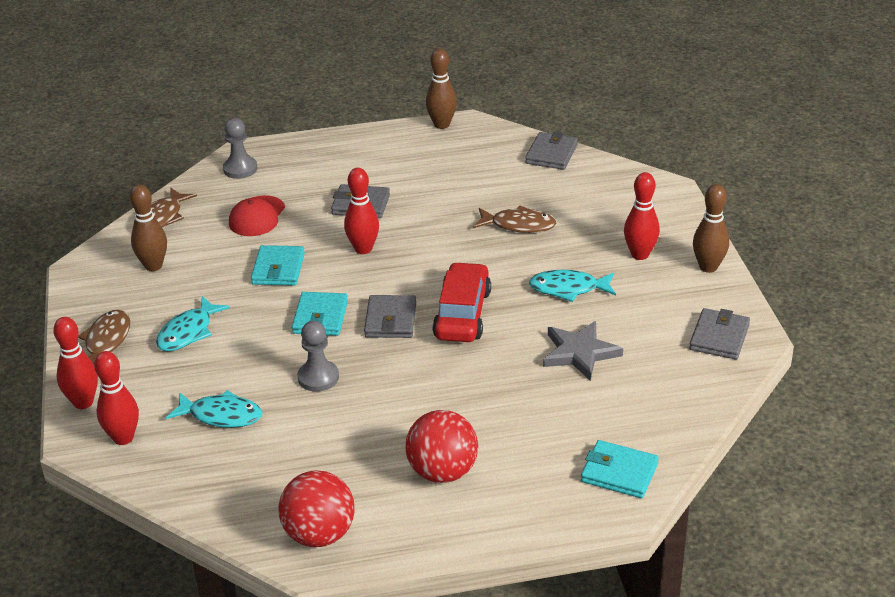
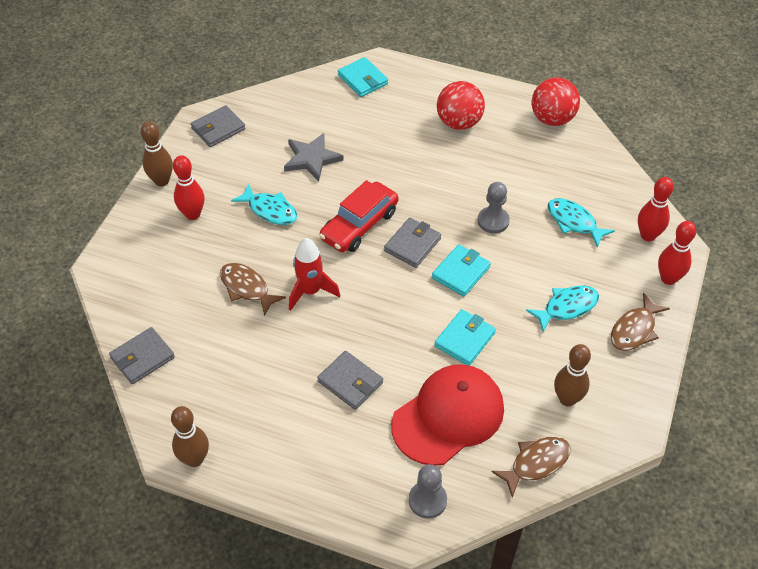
camera: 150 degrees left, 15 degrees up
red cap [229,195,285,236] -> red cap [391,364,504,466], size x1.76
red bowling pin [344,168,379,254] -> none
none -> red rocket [289,238,341,311]

